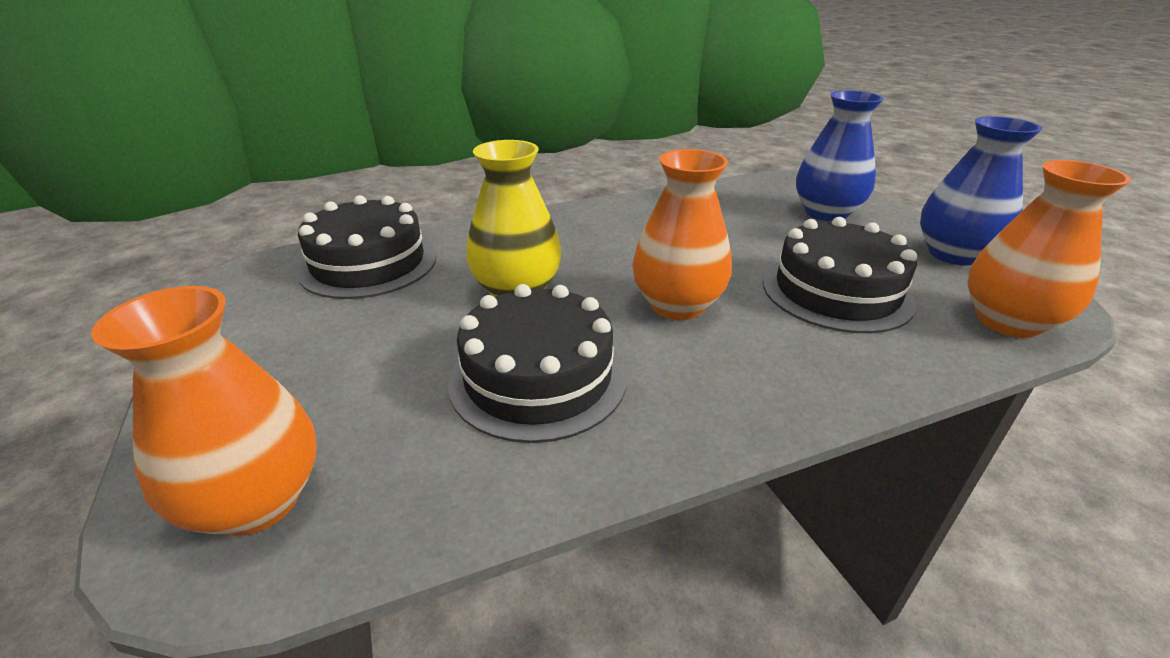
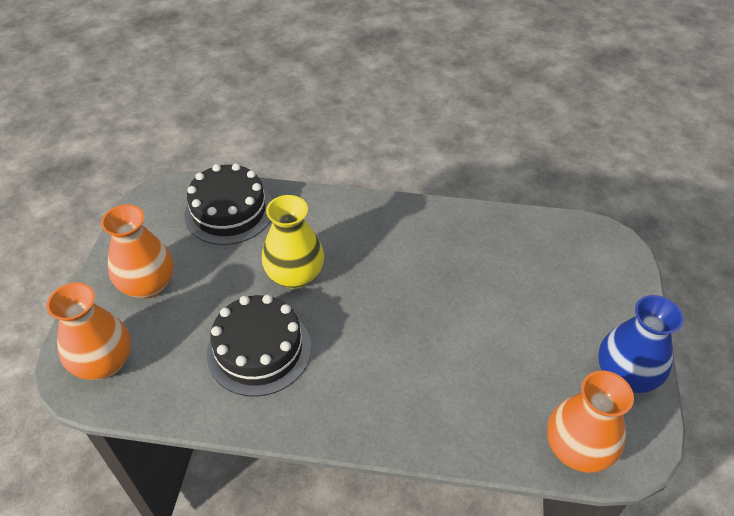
camera: 30 degrees right, 15 degrees up
orange vase [632,149,732,320] -> orange vase moved to [101,204,173,299]
black cake [763,217,917,333] -> none
blue vase [796,90,884,222] -> none

